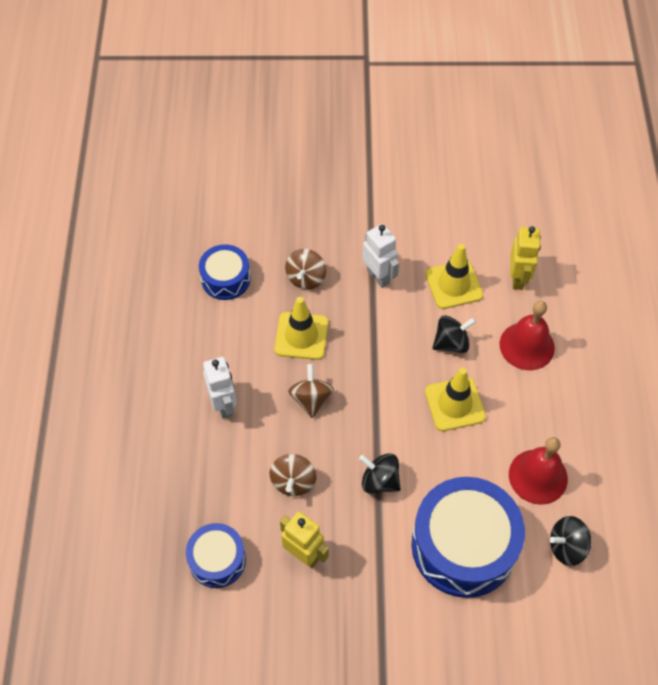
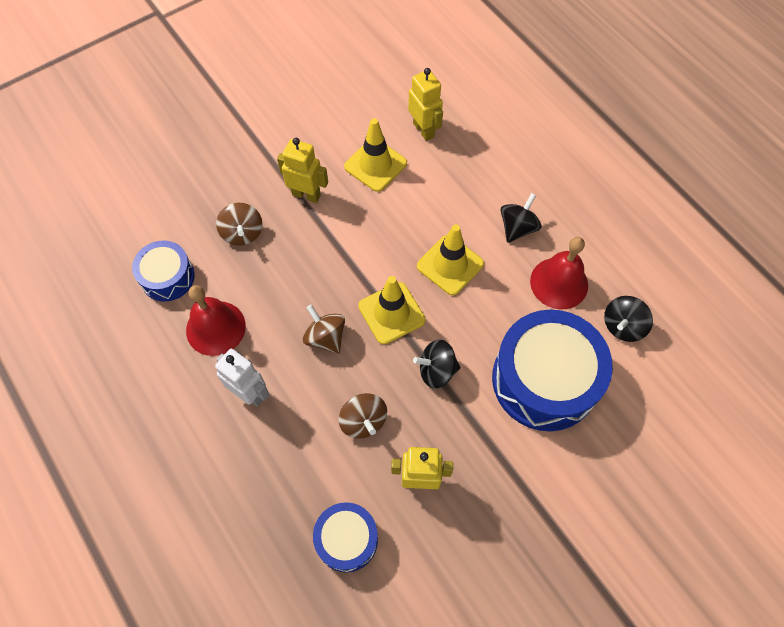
camera: 35 degrees left, 5 degrees up
yellow traffic cone [274,297,328,360] -> yellow traffic cone moved to [358,276,426,345]
white robot [363,224,399,288] -> yellow robot [277,138,328,203]
black spinning top [433,315,476,353] -> black spinning top moved to [501,193,541,243]
red bell [500,301,555,370] -> red bell moved to [186,285,246,356]

